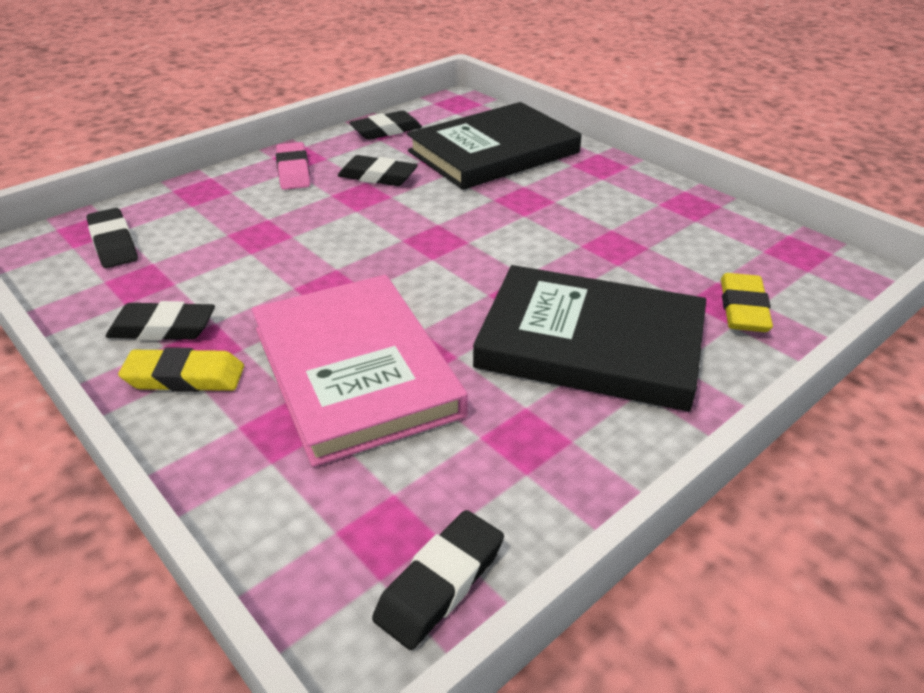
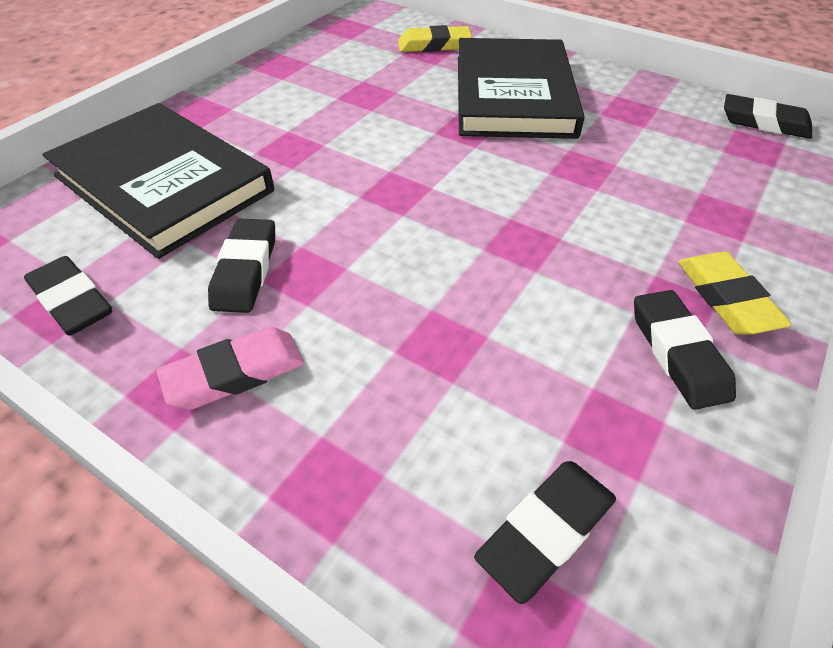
camera: 105 degrees left, 10 degrees up
pink book [252,275,468,467] -> none

